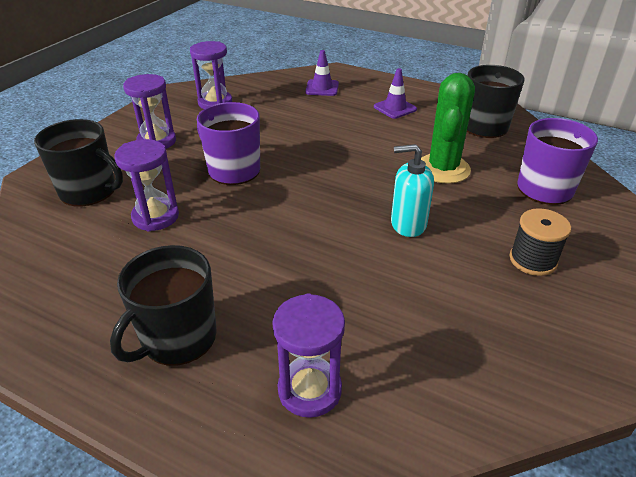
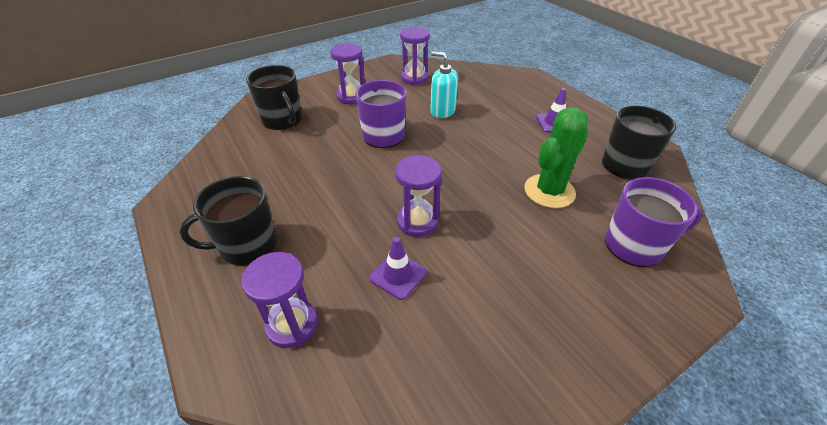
camera: 30 degrees right, 5 degrees up
purple hourglass [114,139,179,232] -> purple hourglass moved to [395,155,442,237]
purple traffic cone [305,50,339,96] -> purple traffic cone moved to [369,237,427,300]
turquoise soap dispenser [391,144,434,237] -> turquoise soap dispenser moved to [430,51,458,118]
black spool [510,208,571,276] -> none

